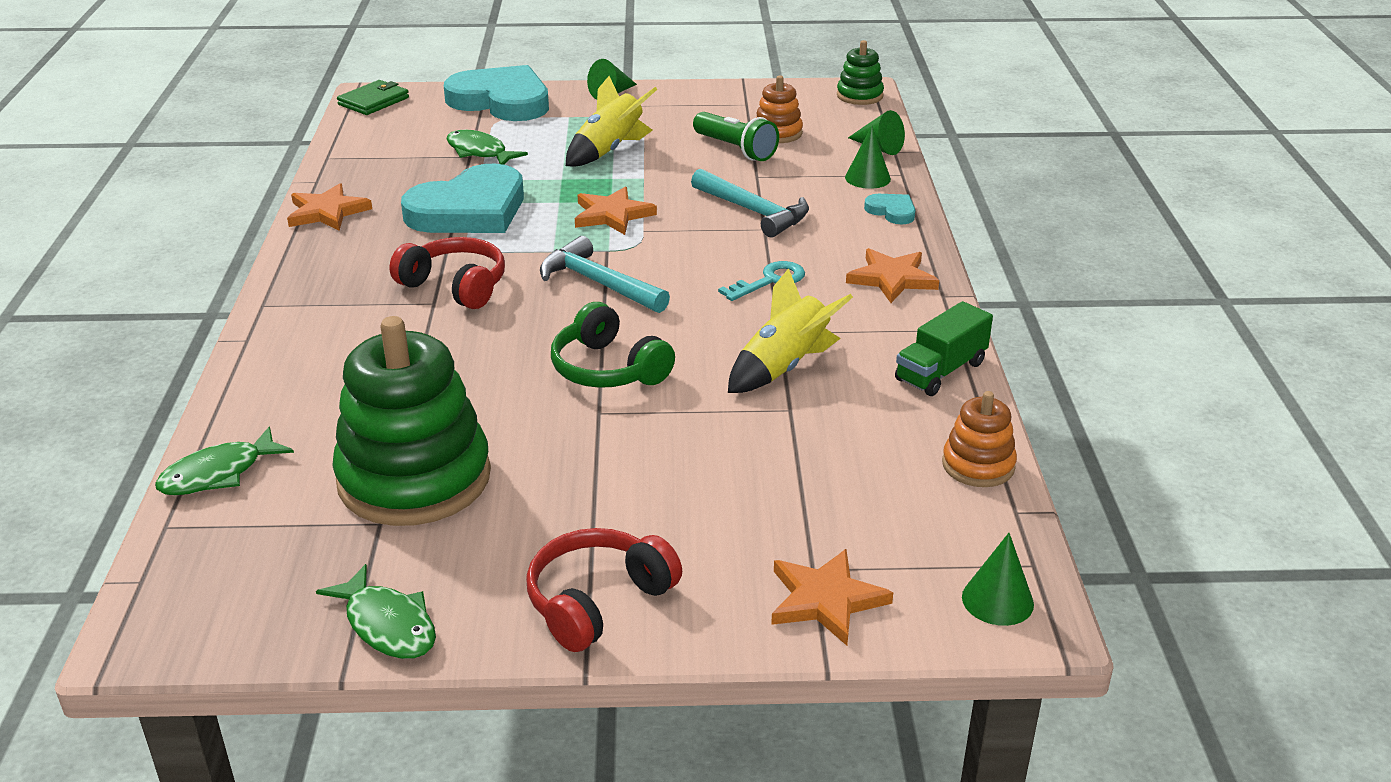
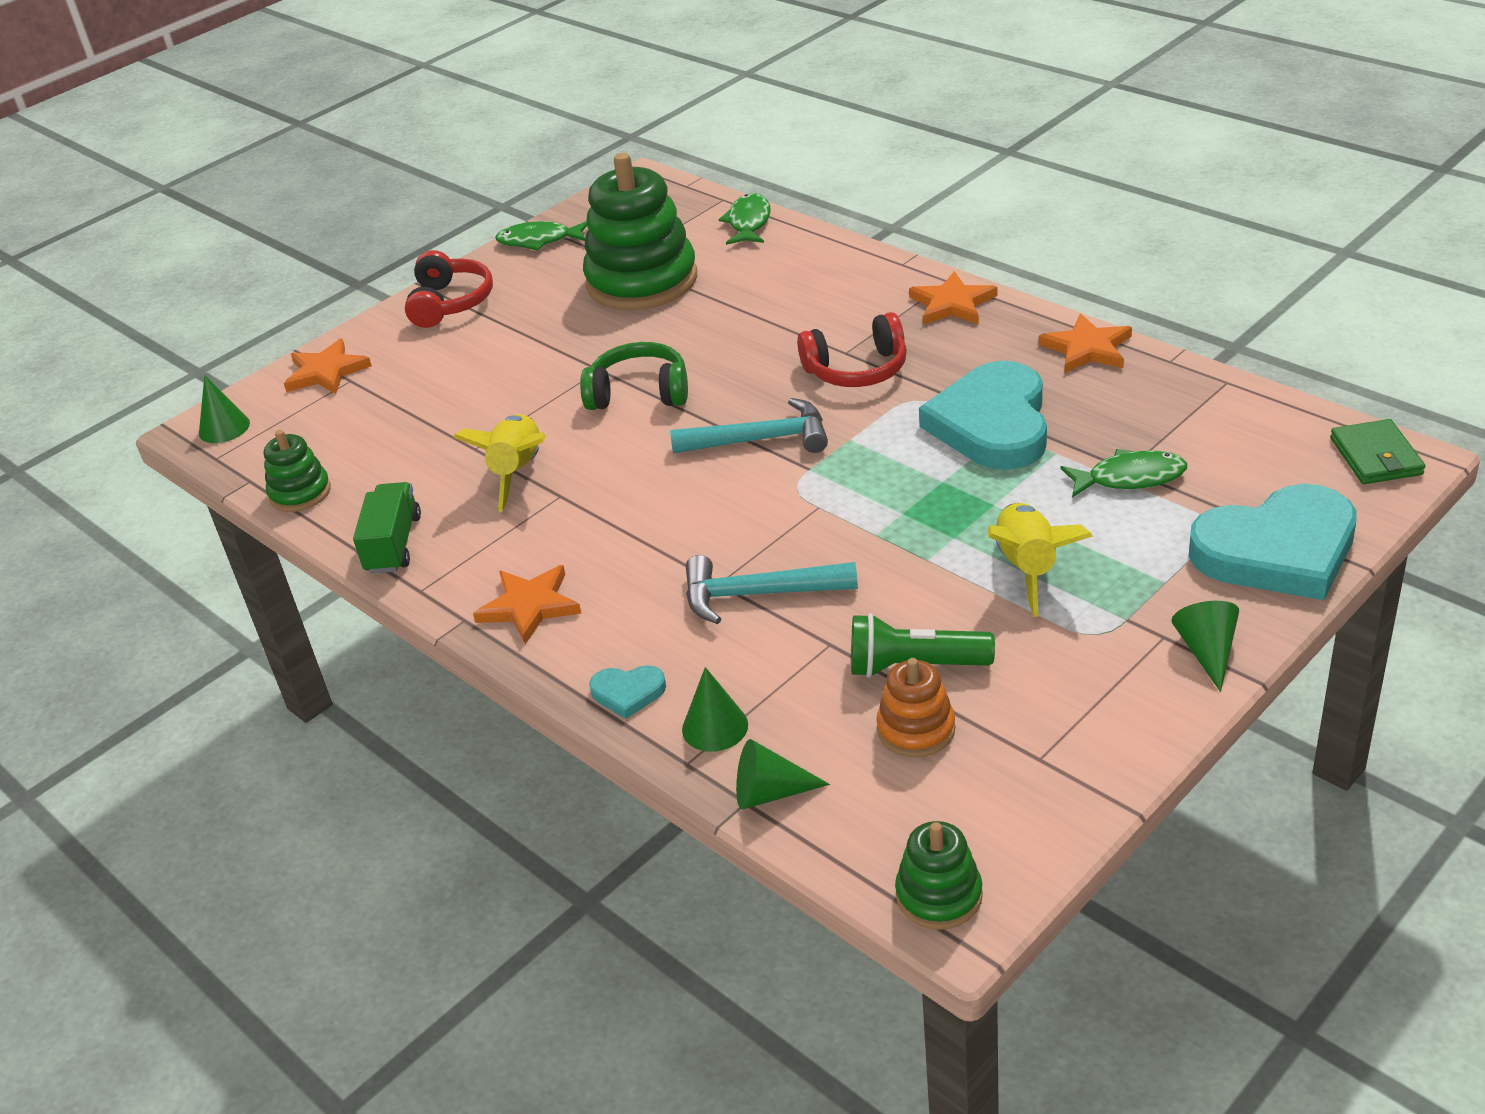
camera: 140 degrees right, 5 degrees up
orange star [575,186,657,235] -> orange star moved to [909,271,998,325]
turquoise key [718,261,805,301] -> none
orange stacking toy [942,391,1017,487] -> green stacking toy [264,430,331,512]

